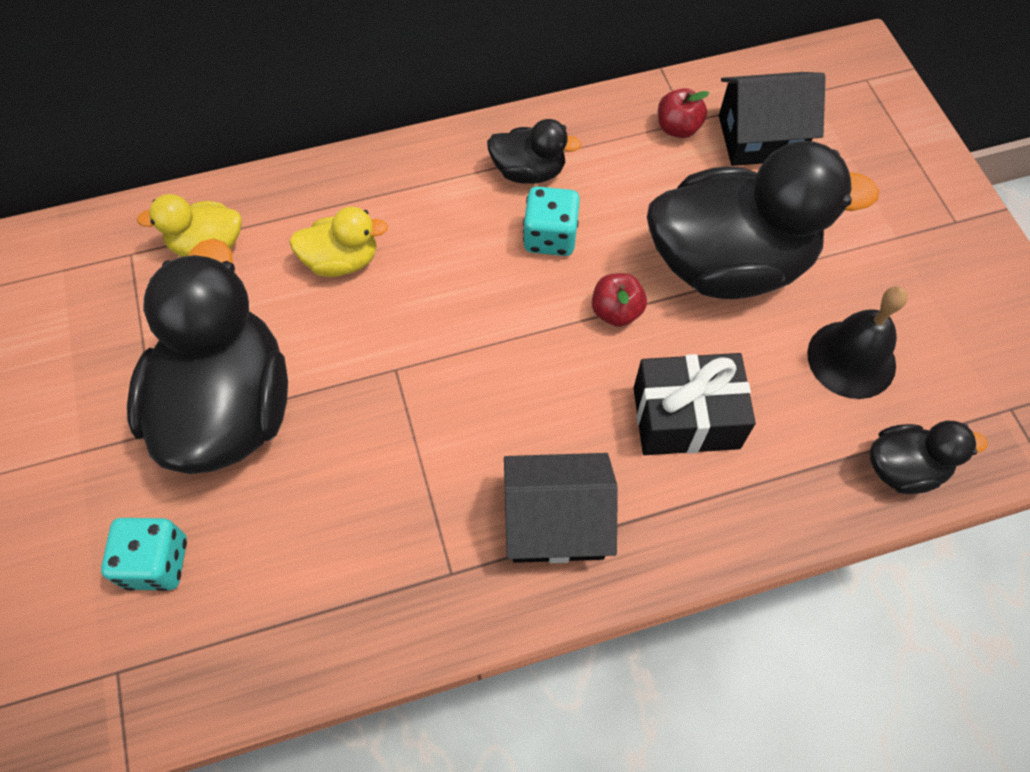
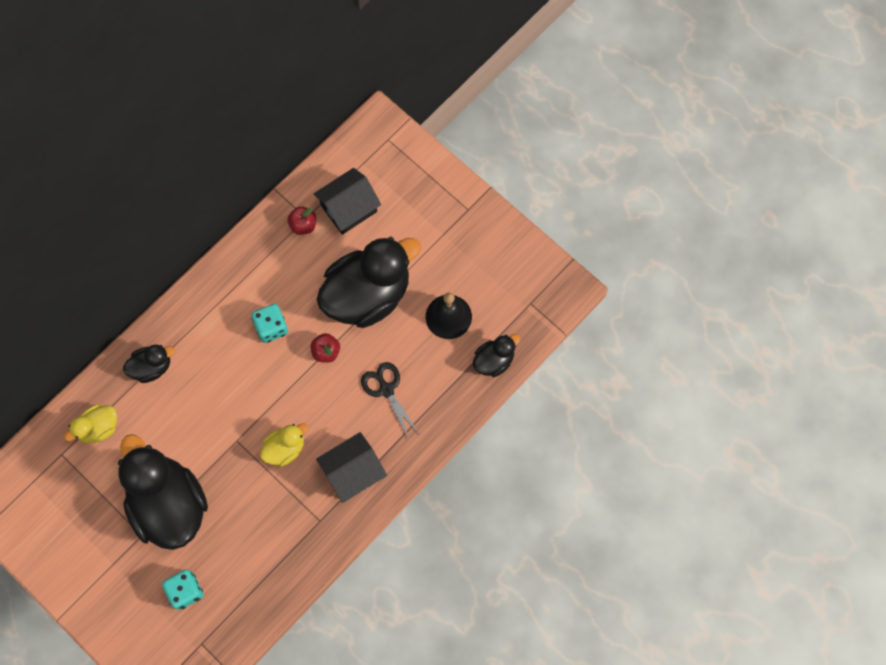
camera: 30 degrees left, 10 degrees up
yellow duck [289,207,388,277] -> yellow duck moved to [260,423,308,467]
black duck [487,119,582,184] -> black duck moved to [123,345,175,383]
black gift [634,353,756,455] -> black scissors [361,362,419,438]

